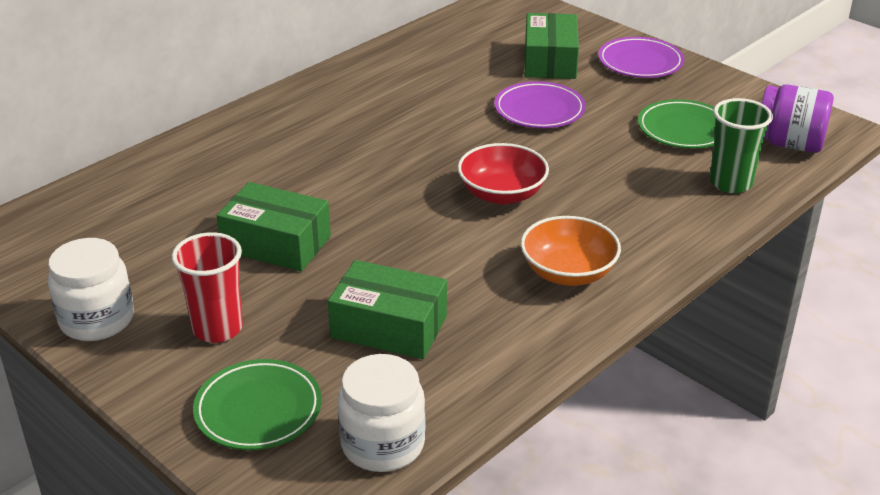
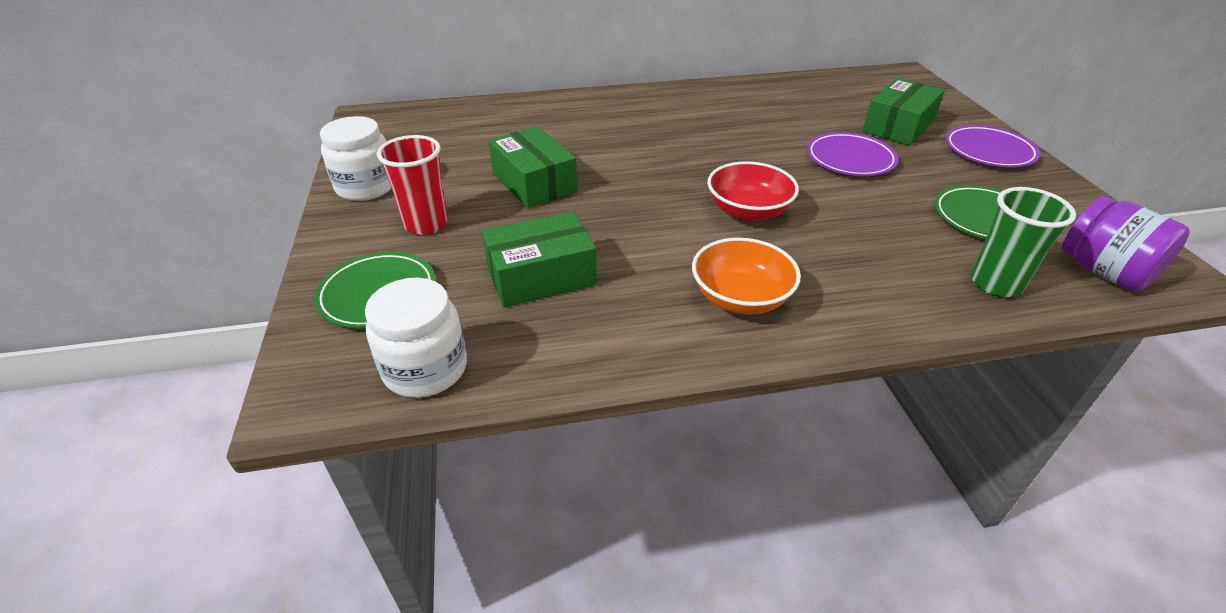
camera: 35 degrees right, 5 degrees up
green box [328,260,447,359] -> green box turned 75 degrees counterclockwise [482,212,597,308]

